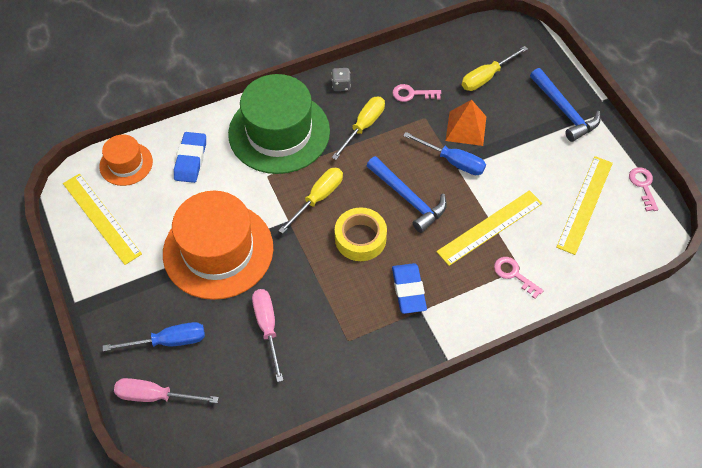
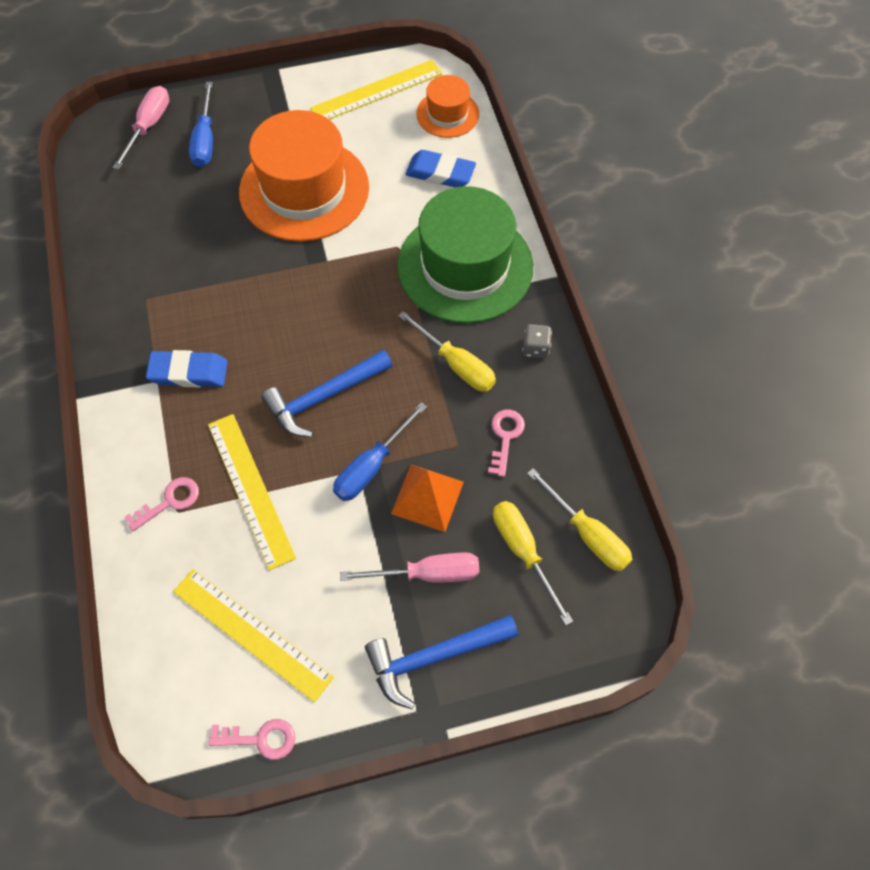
camera: 100 degrees right, 5 degrees up
pink screwdriver [252,289,283,382] -> pink screwdriver moved to [340,552,479,583]
yellow screwdriver [278,168,343,234] -> yellow screwdriver moved to [527,468,632,571]
yellow tape [335,207,387,261] -> none

